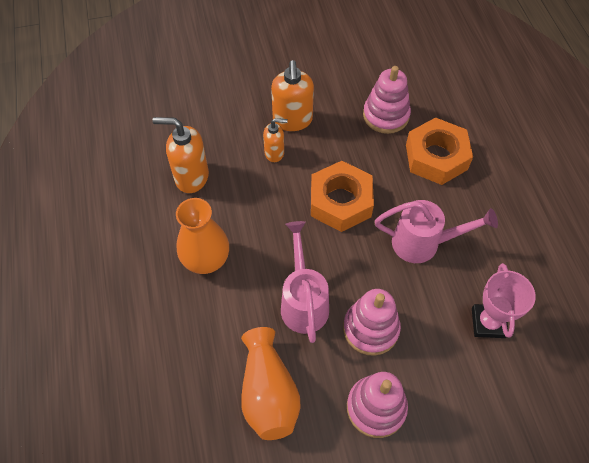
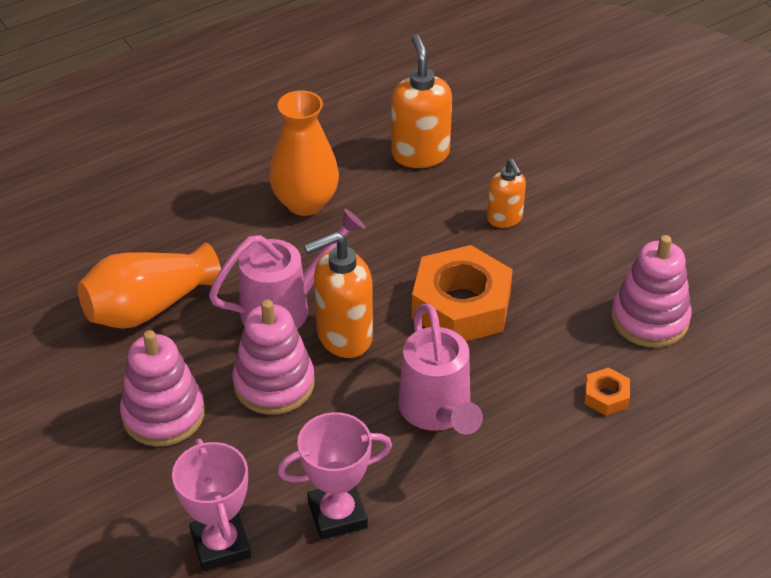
camera: 70 degrees right, 15 degrees down
orange soap dispenser [271,60,314,131] -> orange soap dispenser moved to [303,231,373,358]
orange nut [406,117,473,185] -> orange nut [584,367,630,416], size x0.44
none -> pink trophy [172,439,251,571]

